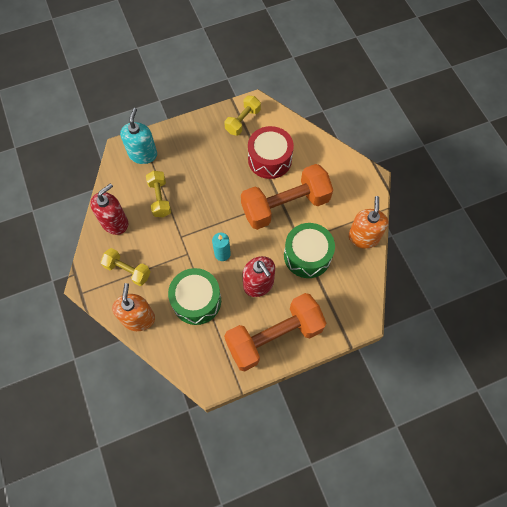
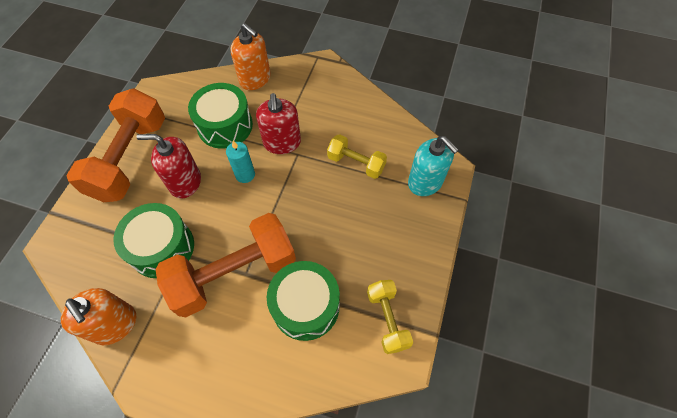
camera: 130 degrees right, 5 degrees down
red soap dispenser [90,183,128,235] -> red soap dispenser moved to [256,93,301,154]
yellow dumbbell [100,248,151,286] -> none
orange dumbbell [241,164,333,230] -> orange dumbbell turned 45 degrees clockwise [155,213,296,317]
red drum [248,126,294,179] -> green drum [267,261,340,341]

